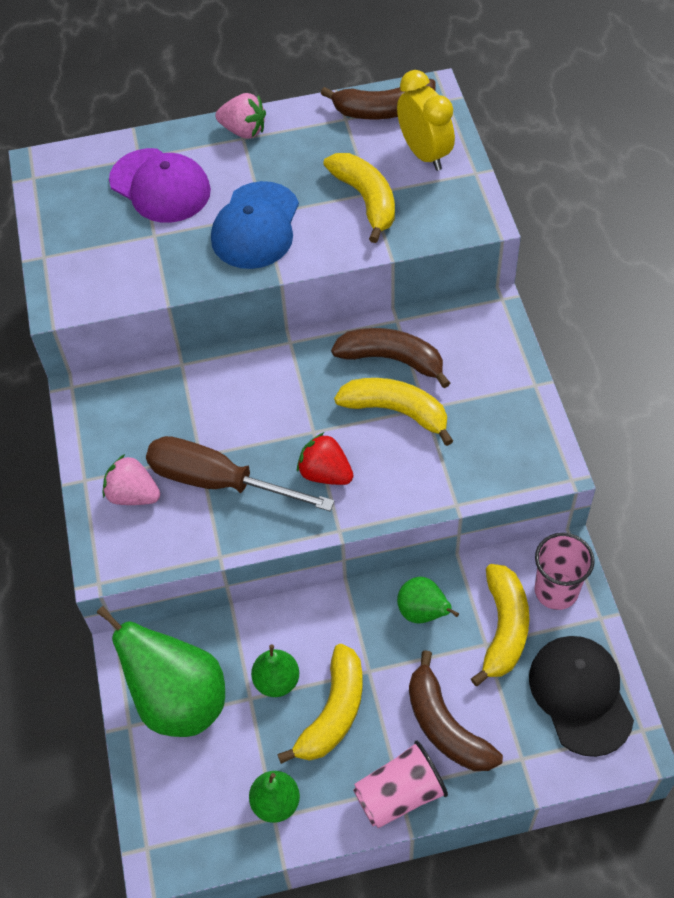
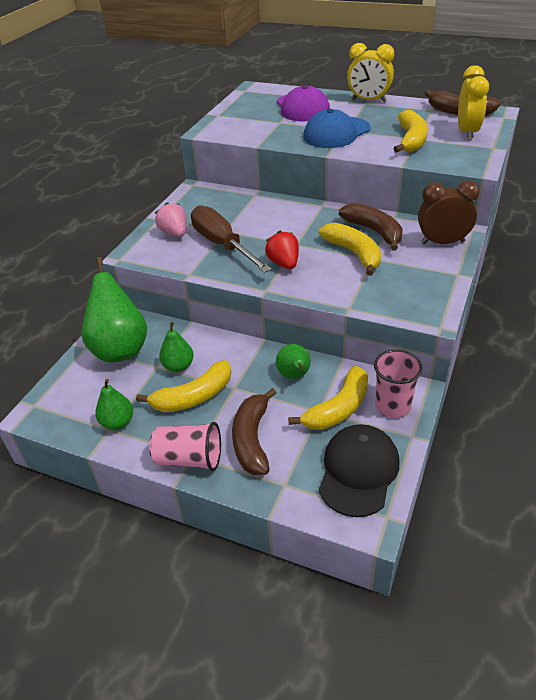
camera: 35 degrees right, 15 degrees down
pink strawberry [215,93,266,139] -> yellow clock [347,43,394,102]
none -> brown clock [418,180,480,244]

